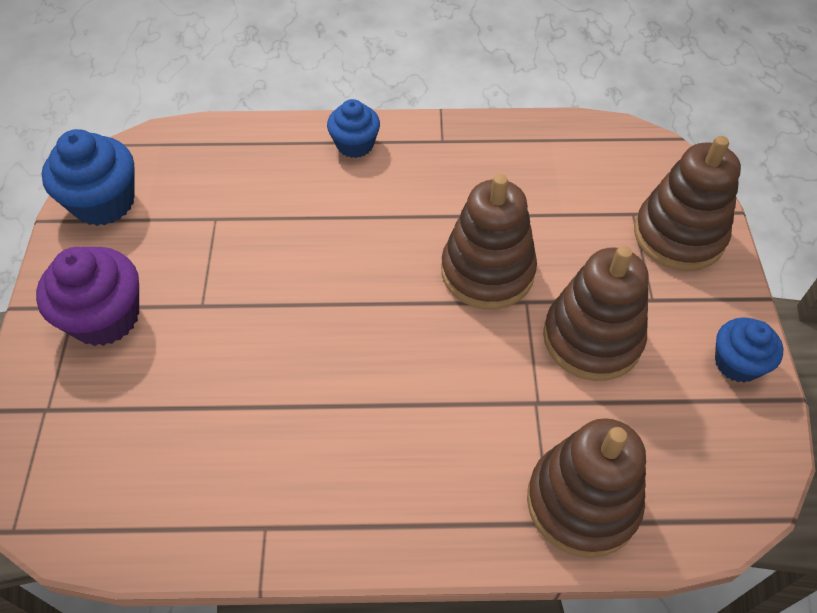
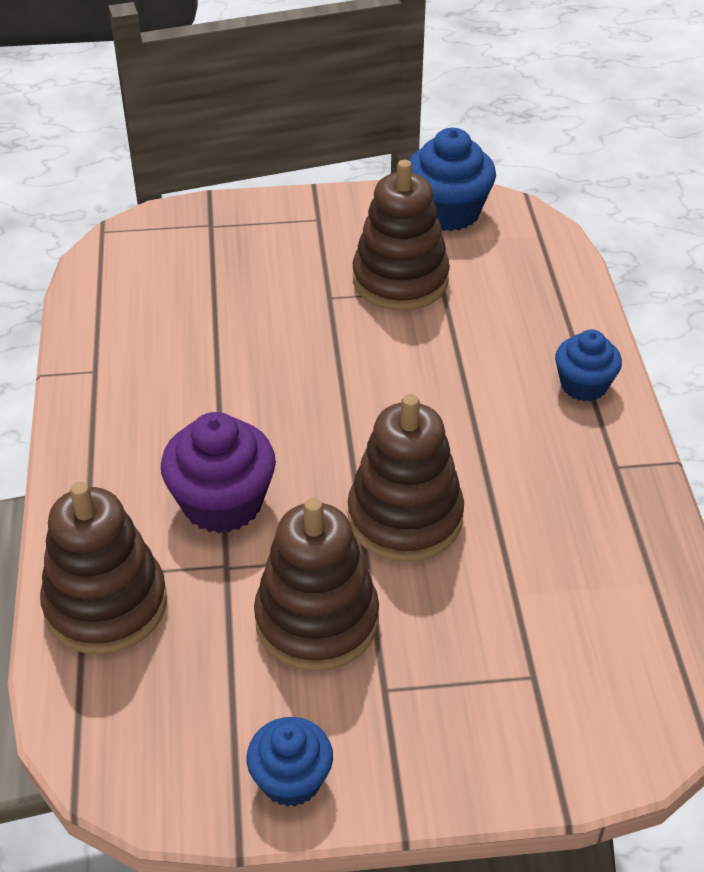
camera: 85 degrees right, 10 degrees down
purple cupcake [36,247,139,346] -> purple cupcake moved to [161,412,276,533]
brown stacking toy [634,136,741,271] -> brown stacking toy moved to [352,160,450,311]

